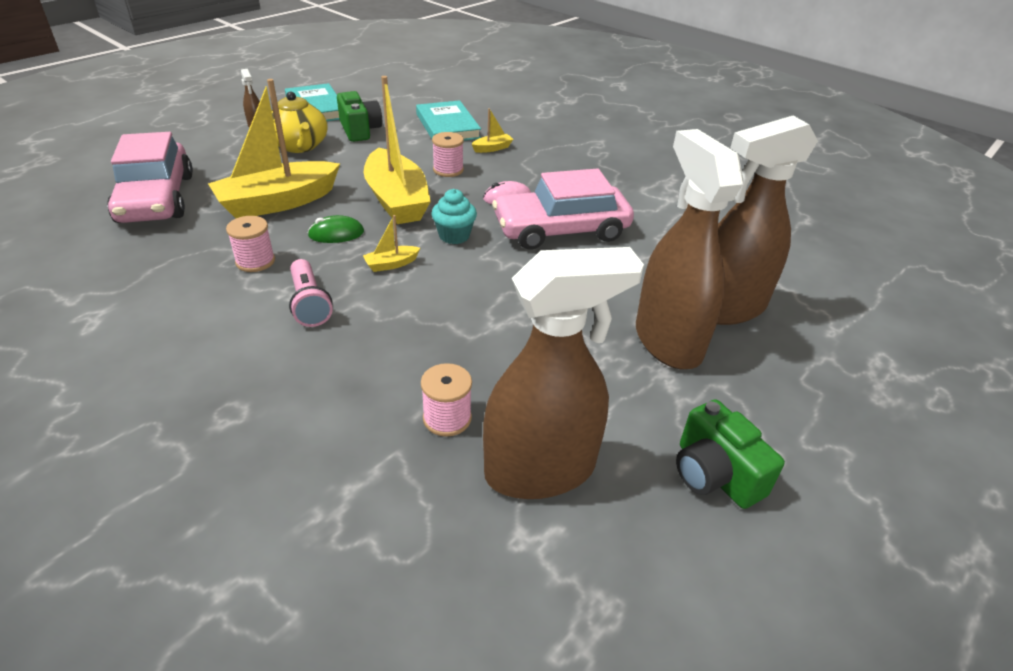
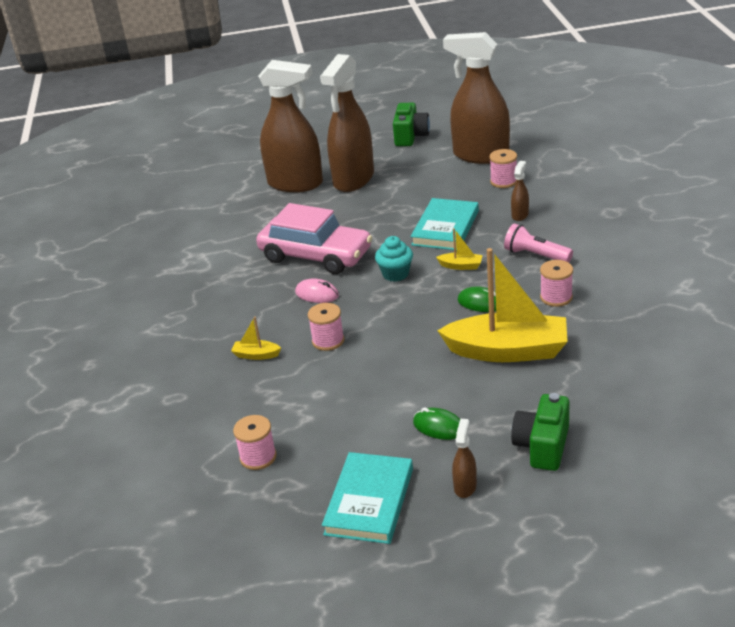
camera: 135 degrees left, 5 degrees down
pink car [107,132,193,223] -> none
yellow teapot [271,91,328,153] -> green mouse [413,408,460,440]
pink flashlight [289,259,333,327] -> pink flashlight turned 75 degrees counterclockwise [504,223,573,263]
green camera [337,91,382,142] -> green camera moved to [511,393,569,471]
yellow boat [364,76,431,224] -> none
turquoise book [416,100,481,141] -> turquoise book moved to [410,198,479,250]
none -> pink spool [233,415,277,470]
none -> brown spray bottle [511,161,529,221]

